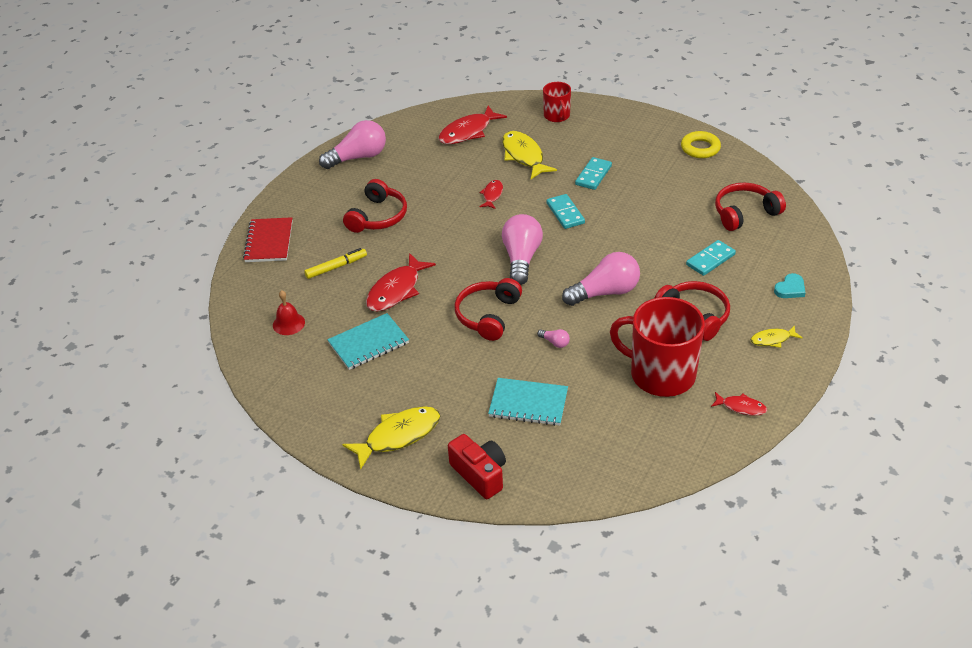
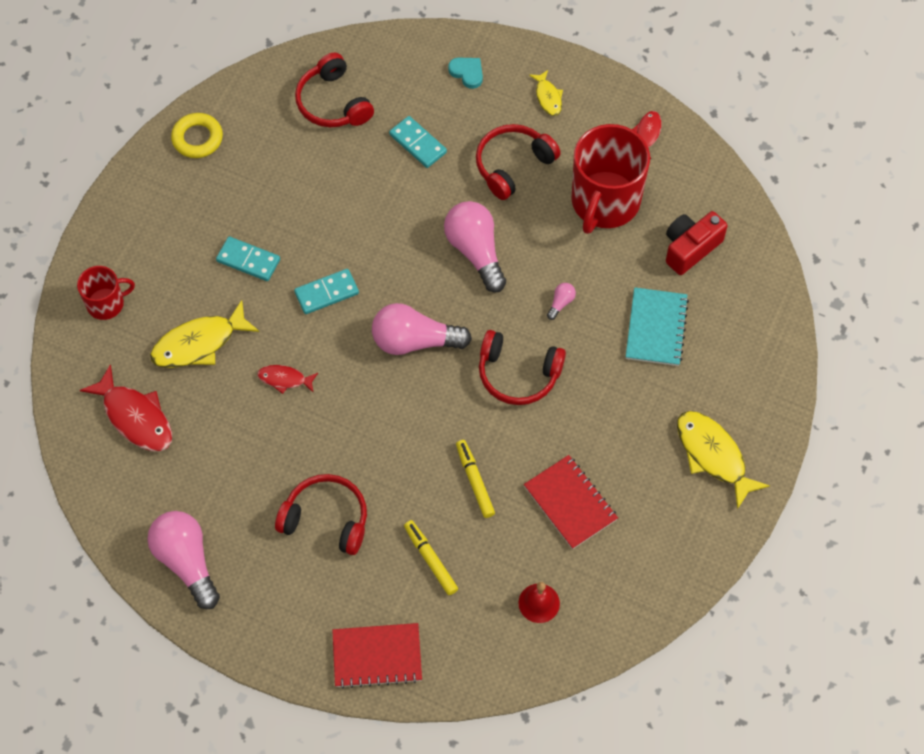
camera: 95 degrees left, 20 degrees up
turquoise notebook [327,313,409,370] -> red notebook [524,455,618,549]
red fish [366,253,436,311] -> yellow marker [456,440,495,518]
red camera [448,434,506,499] -> red camera moved to [666,211,728,275]

